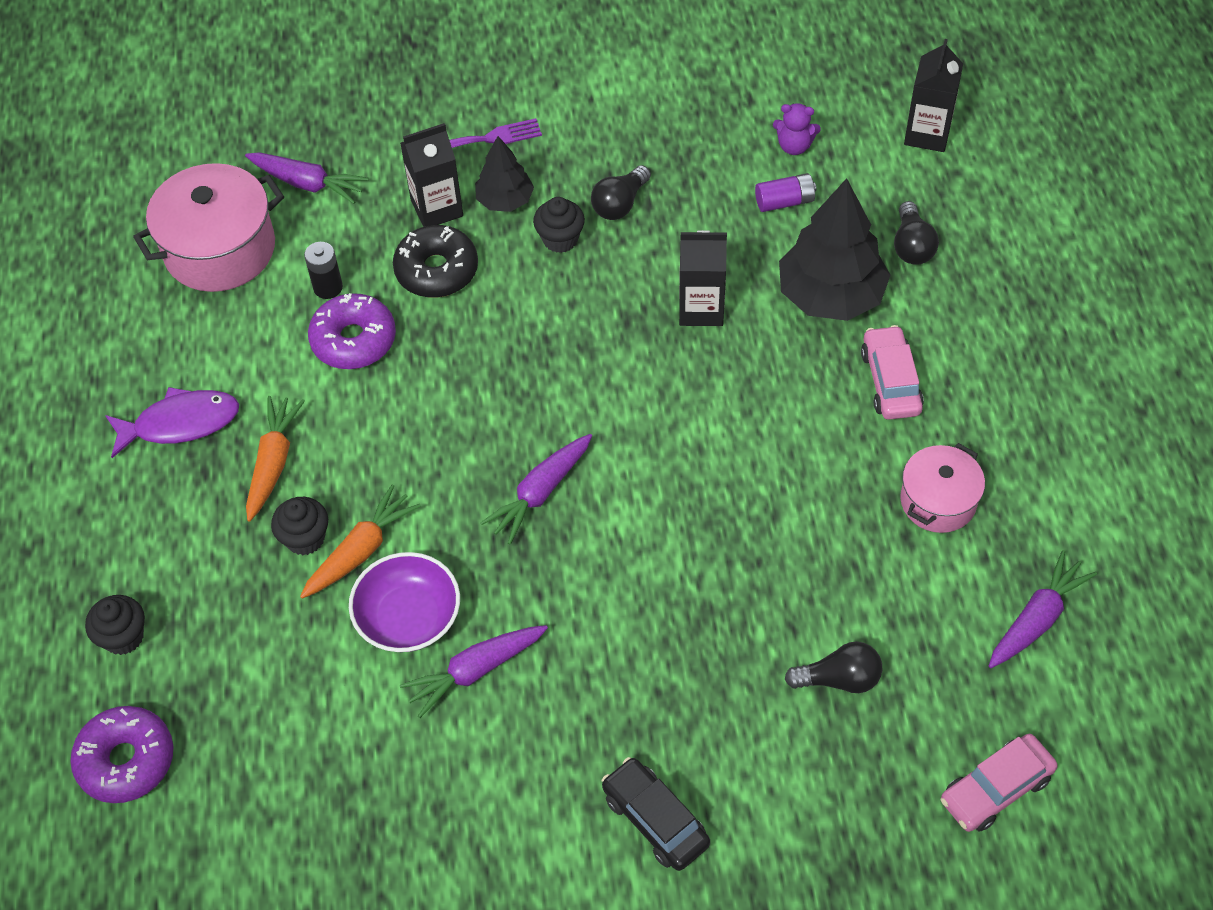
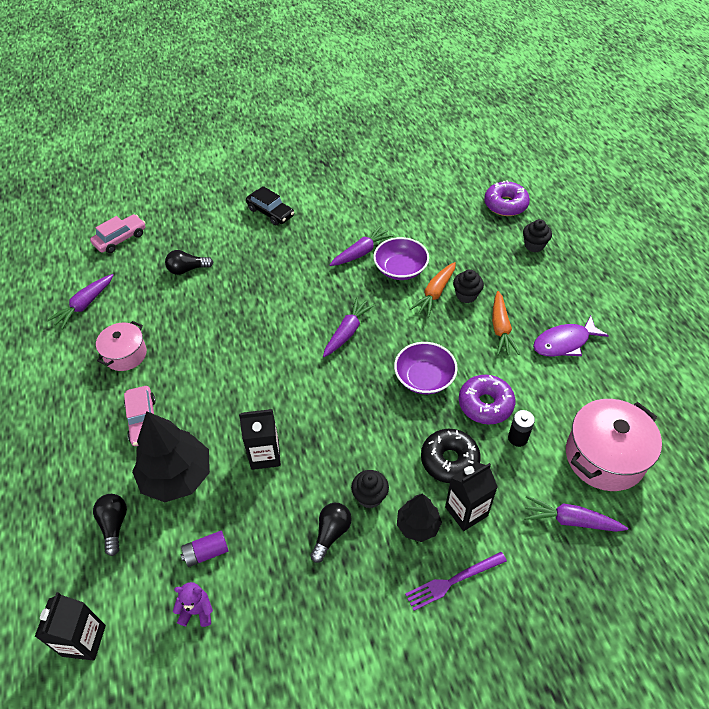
camera: 170 degrees right, 5 degrees down
none -> purple bowl [394,342,458,394]

